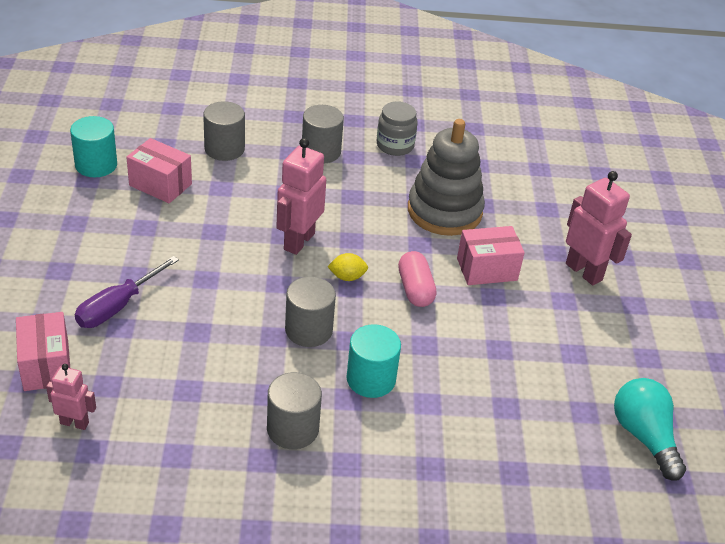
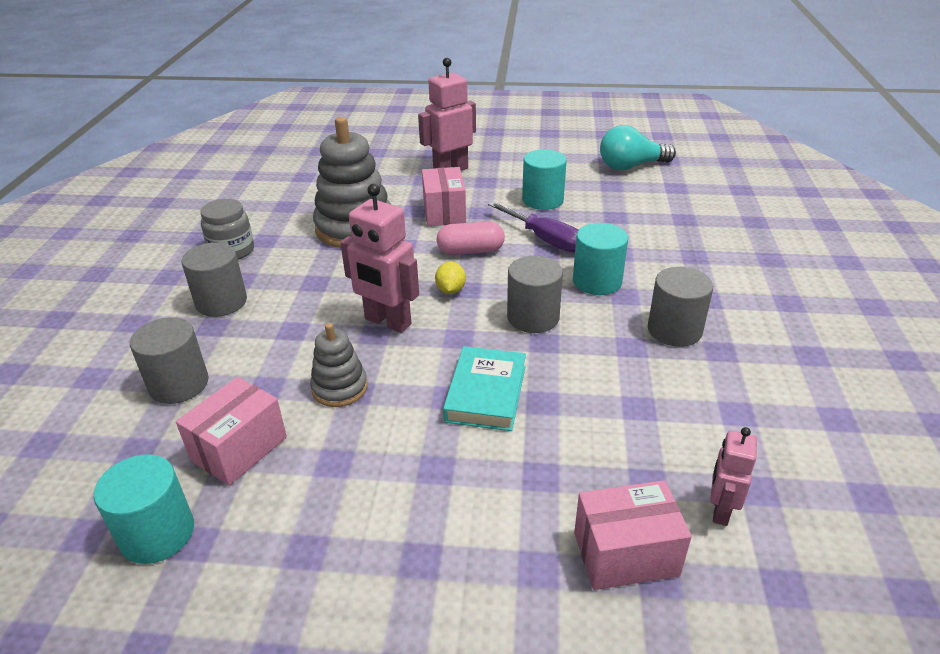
camera: 80 degrees left, 5 degrees down
purple screwdriver [75,256,179,328] -> purple screwdriver moved to [488,202,578,252]
none -> grey stacking toy [310,323,368,407]
none -> turquoise book [443,346,526,431]
none -> turquoise cylinder [522,150,567,210]

